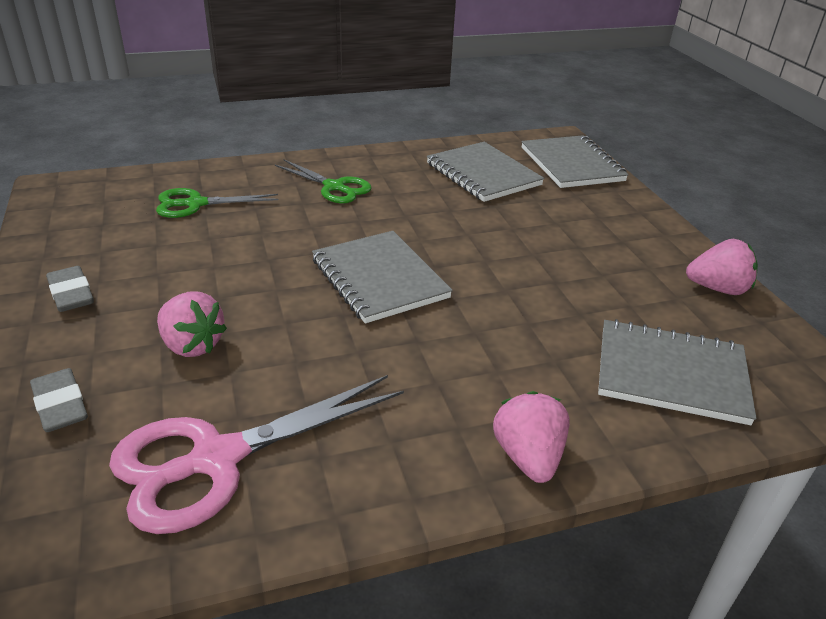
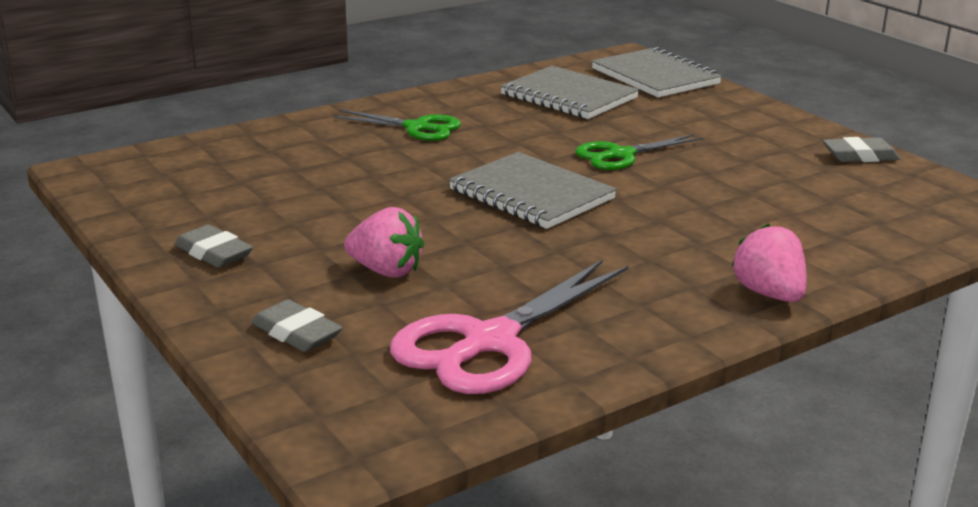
camera: 15 degrees left, 10 degrees down
green scissors [156,188,278,218] -> green scissors moved to [575,134,703,170]
grey notebook [598,319,757,425] -> none
pink strawberry [686,239,758,295] -> grey eraser [823,137,900,162]

